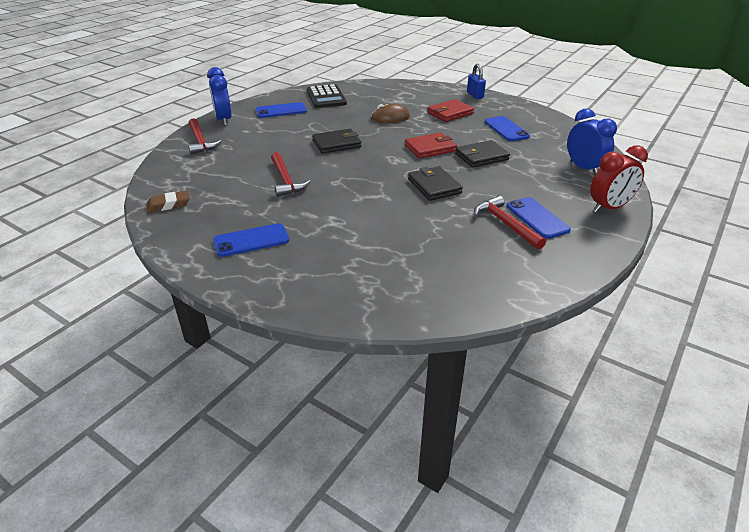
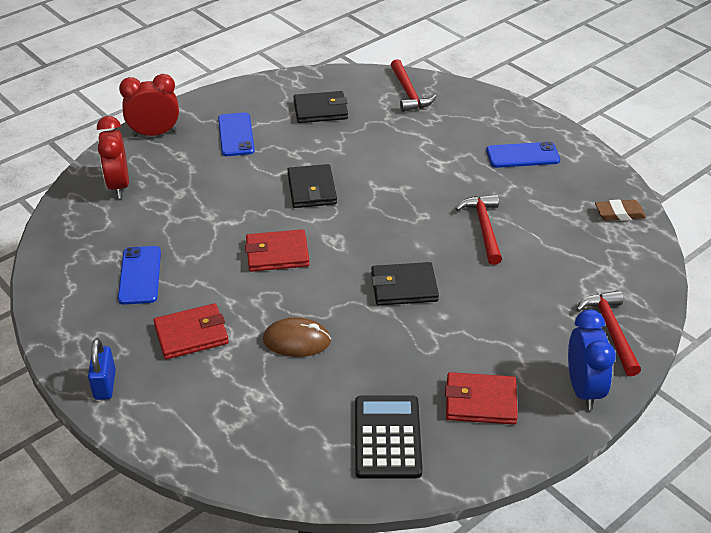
camera: 165 degrees left, 5 degrees up
blue phone [256,102,307,118] -> red wallet [445,372,518,424]
black wallet [455,140,510,168] -> black wallet moved to [293,91,348,123]
red hammer [474,195,546,250] -> red hammer moved to [391,59,437,112]
blue clock [567,108,617,174] -> red clock [97,116,129,198]

